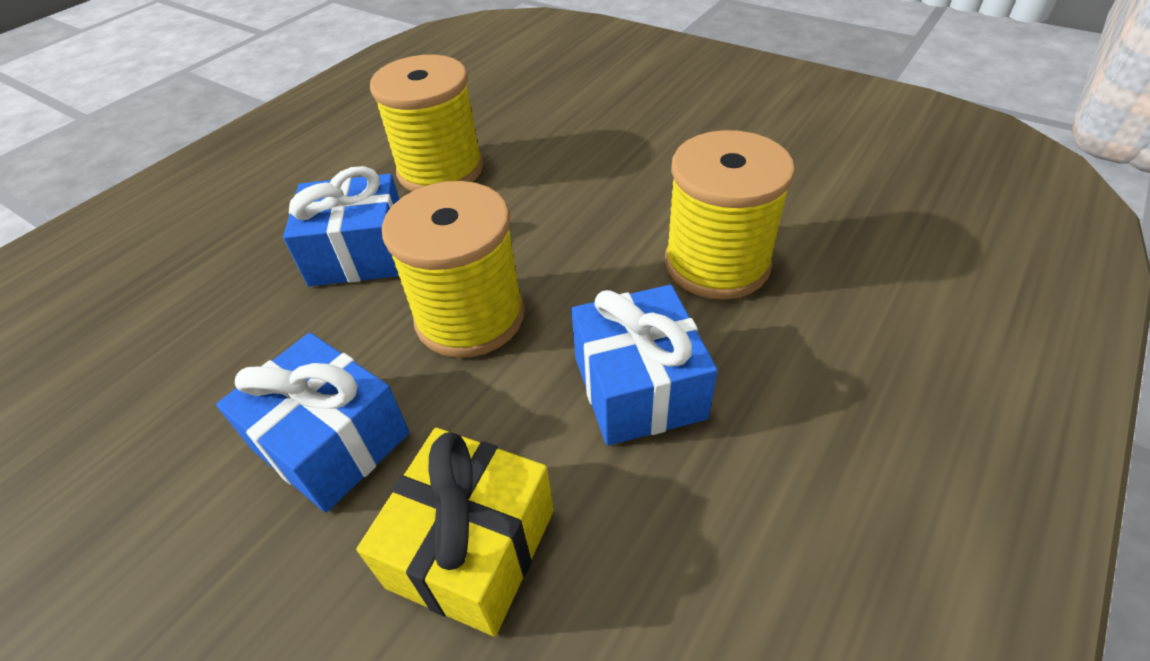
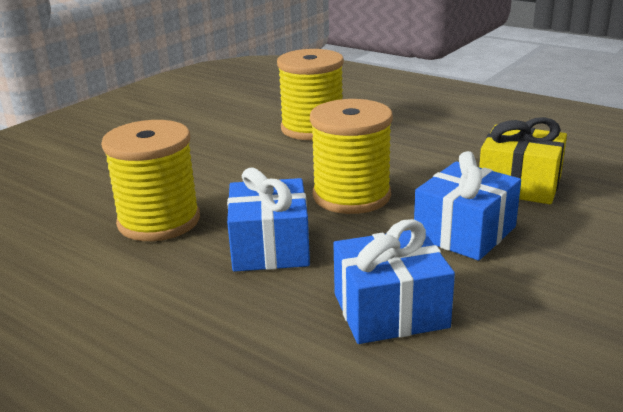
camera: 90 degrees left, 20 degrees down
blue gift [571,285,718,446] -> blue gift moved to [333,219,455,344]

